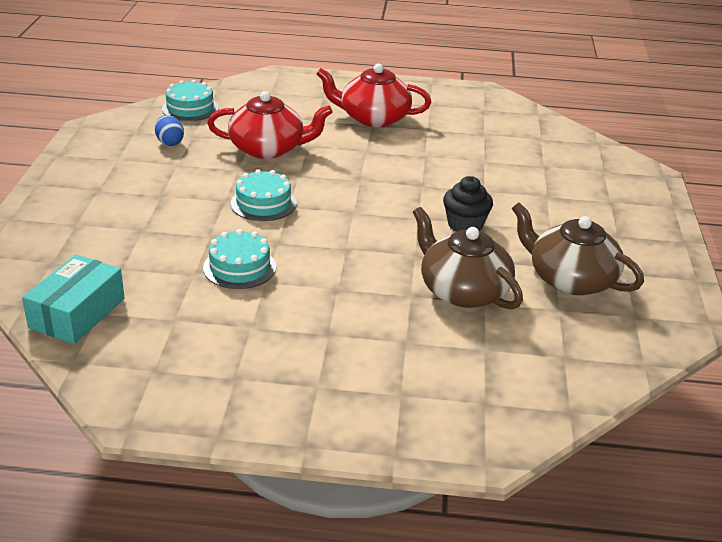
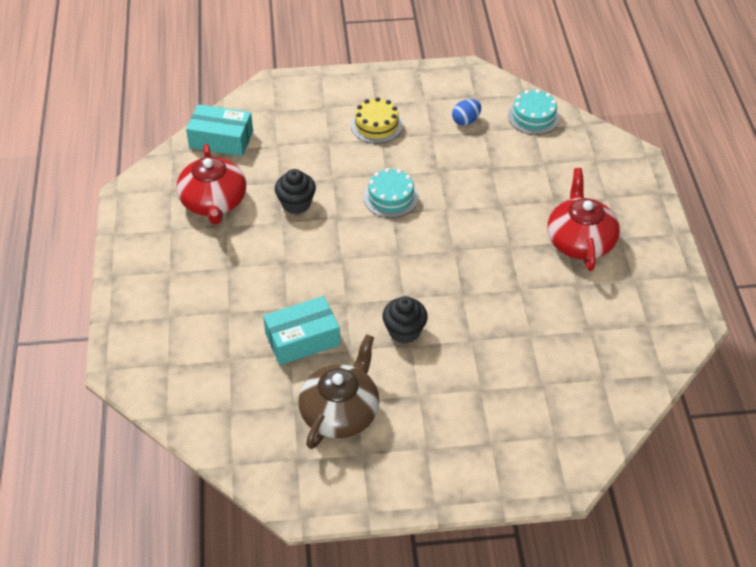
camera: 80 degrees right, 15 degrees up
turquoise cake [203,229,276,289] -> black cupcake [275,169,316,214]
red teapot [207,91,333,159] -> red teapot moved to [176,144,246,225]
brown teapot [413,207,523,309] -> turquoise box [263,296,340,365]
none -> yellow cake [351,97,403,144]

